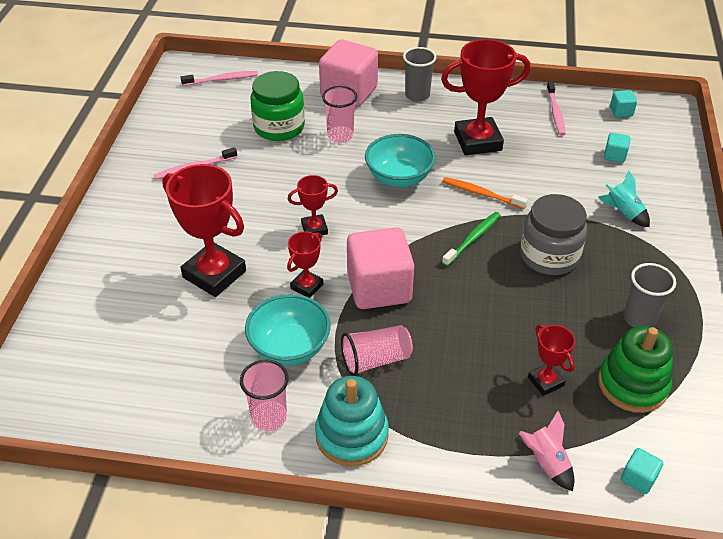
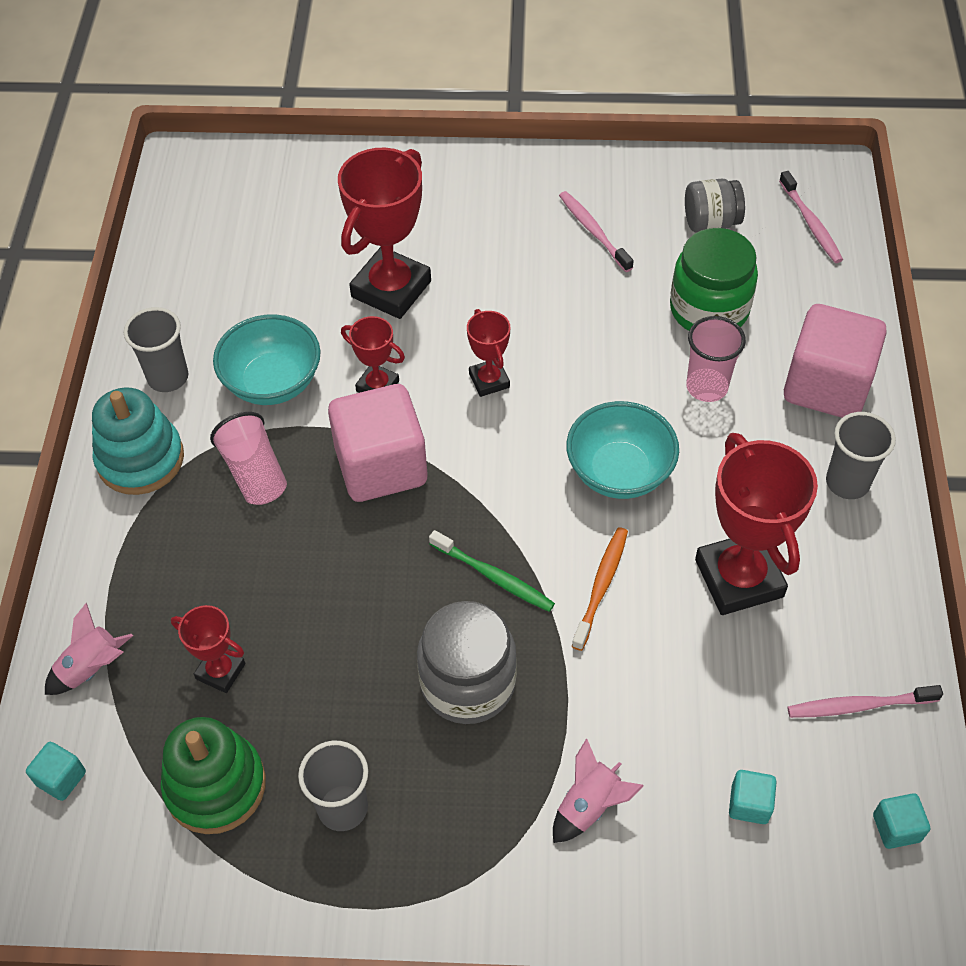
camera: 85 degrees right, 10 degrees up
pink cup [240,359,289,431] -> grey cup [124,307,189,392]
red trophy [528,324,575,396] -> red trophy turned 60 degrees clockwise [171,605,245,693]
turquoise rocket [598,170,650,227] -> pink rocket [553,738,644,843]
none -> grey jar [685,179,745,232]

